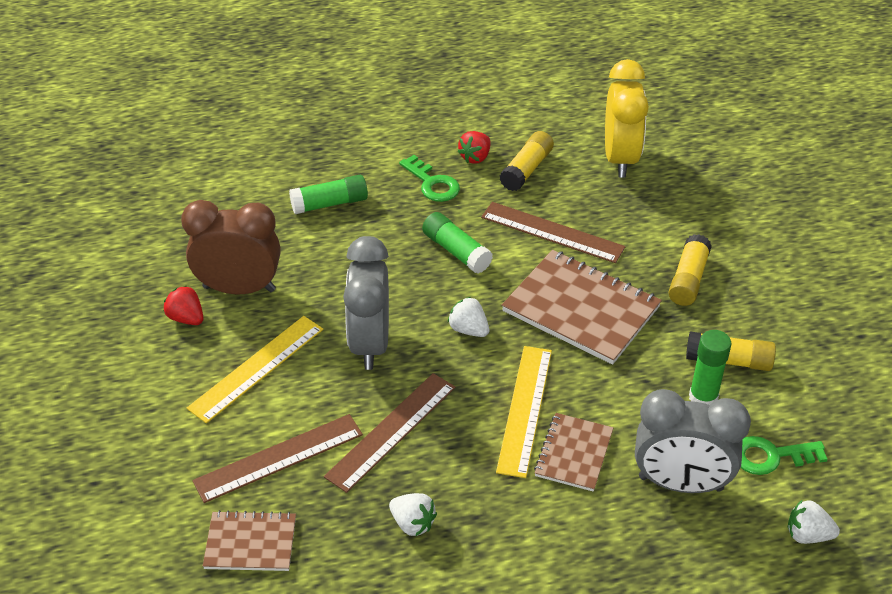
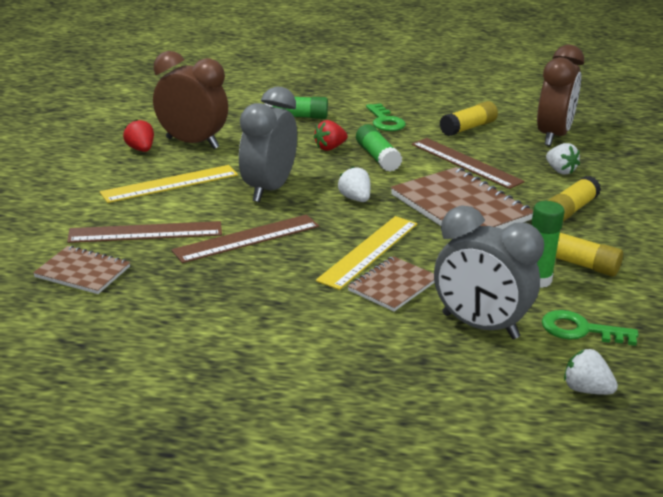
camera: 20 degrees right, 15 degrees down
white strawberry [389,493,437,536] -> white strawberry moved to [546,143,580,175]
red strawberry [457,131,490,164] -> red strawberry moved to [314,120,347,151]
yellow clock [605,59,649,178] -> brown clock [537,45,584,146]

